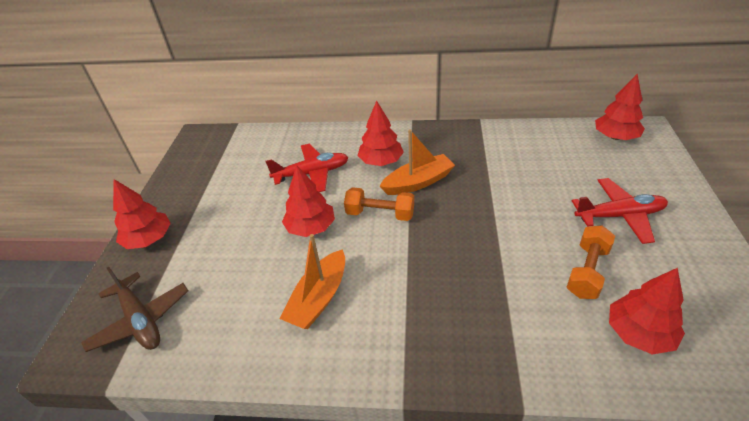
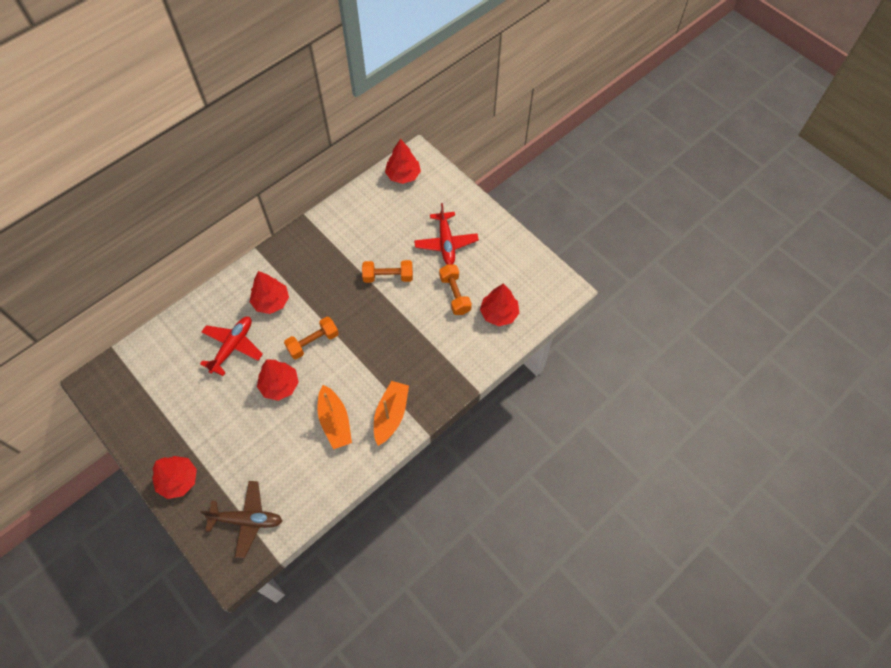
camera: 50 degrees left, 20 degrees up
orange boat [380,129,455,195] -> orange boat moved to [374,381,409,446]
red plane [572,178,668,244] -> red plane turned 135 degrees clockwise [414,203,479,265]
none -> orange dumbbell [362,260,413,283]

